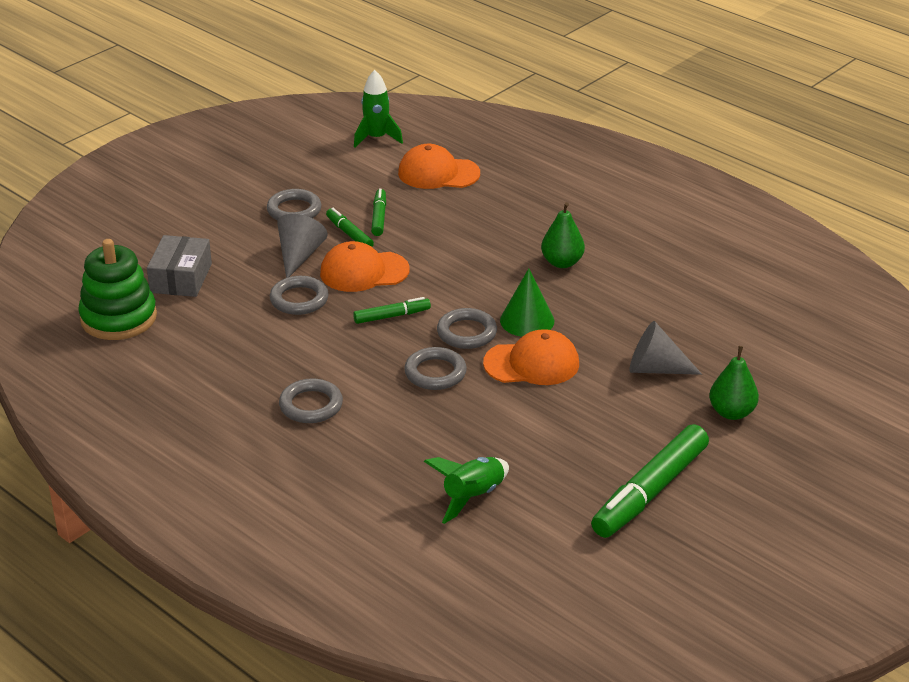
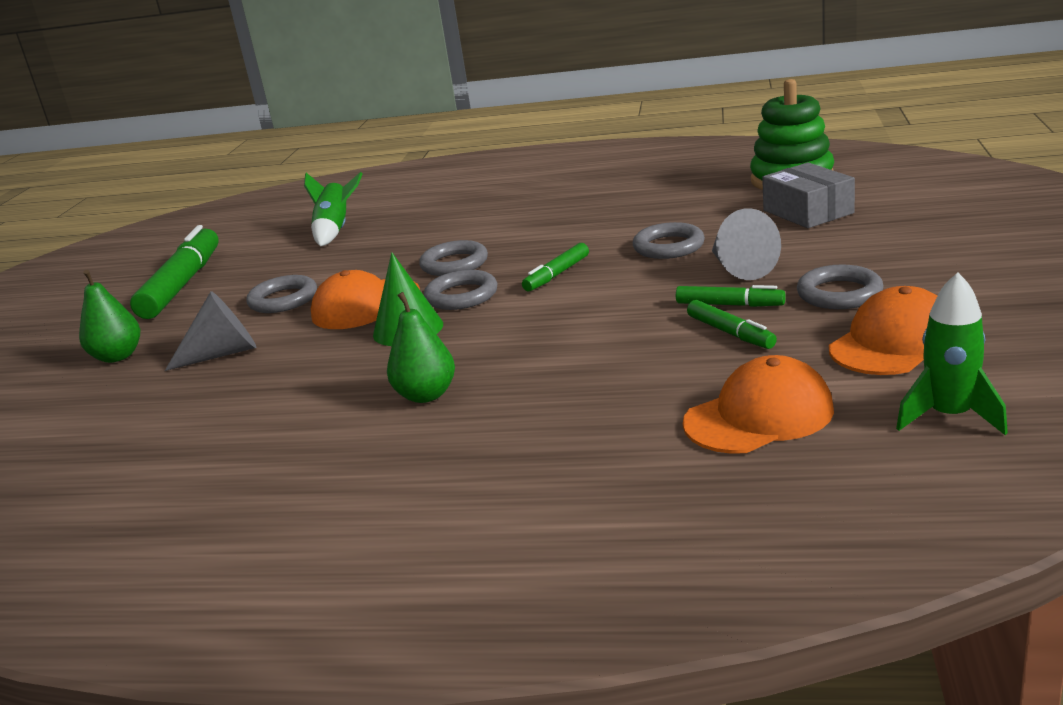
camera: 150 degrees right, 10 degrees down
grey ring [279,378,343,423] -> grey ring moved to [246,275,317,313]
orange cap [320,241,410,292] -> orange cap moved to [829,286,937,375]

